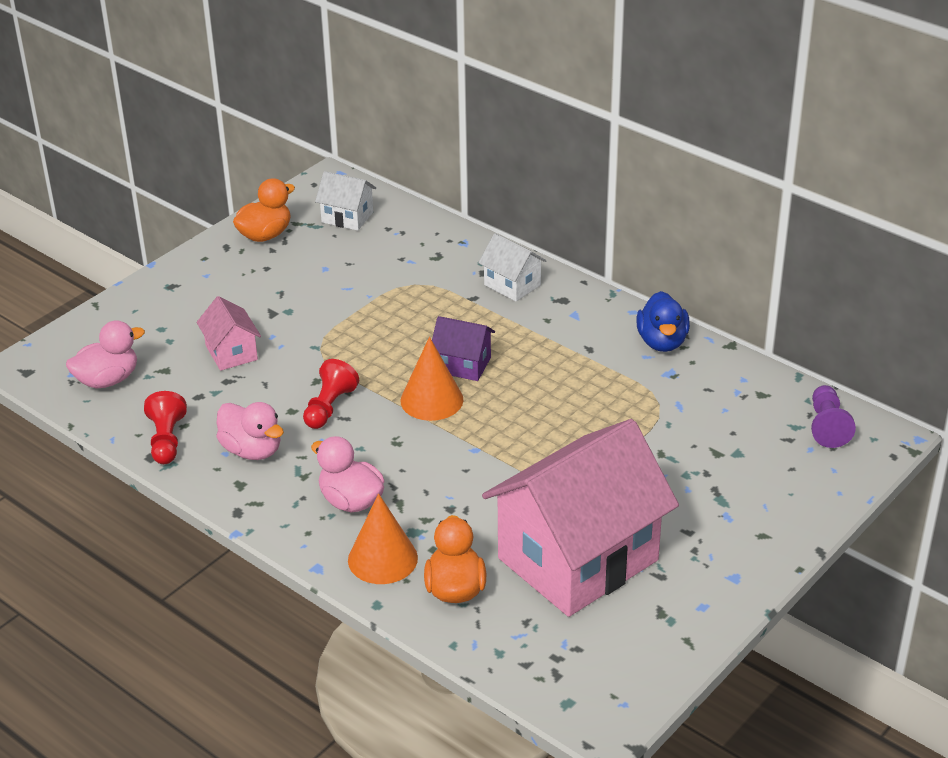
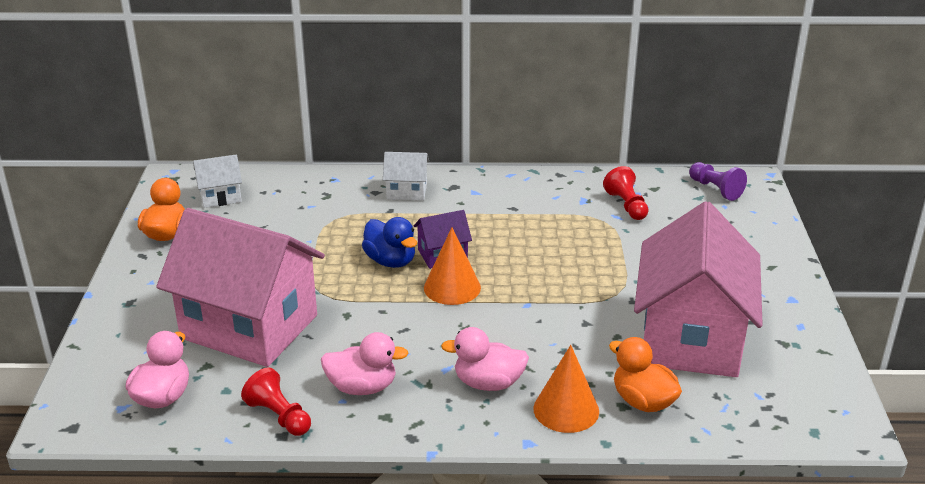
camera: 40 degrees left, 5 degrees down
pink house [196,296,261,371] -> pink house [156,208,325,367], size x2.34
red pawn [303,359,359,429] -> red pawn moved to [603,166,649,220]
blue duck [636,291,690,352] -> blue duck moved to [362,217,417,268]

